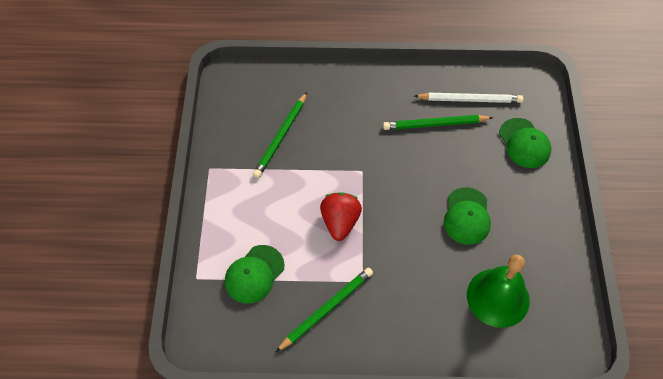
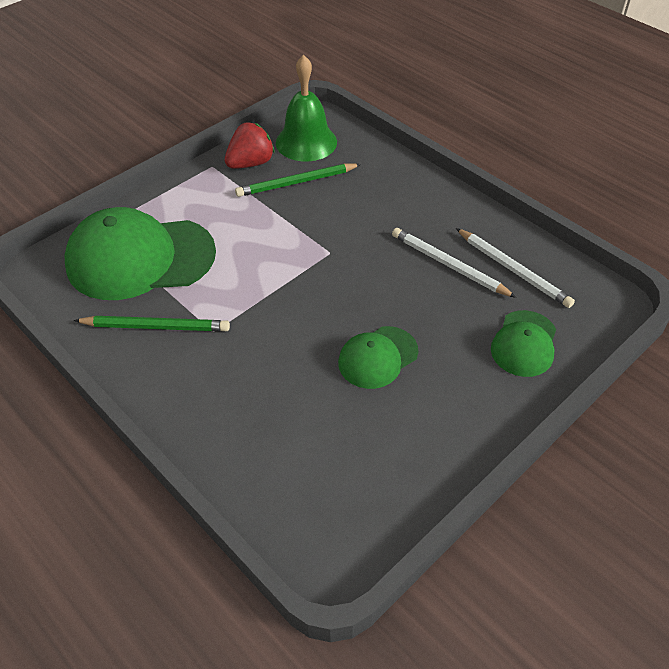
camera: 45 degrees right, 10 degrees down
green cap [225,245,285,304] -> green cap [64,207,216,300], size x1.92
red strawberry [320,192,362,241] -> red strawberry moved to [225,122,275,169]
green pencil [383,115,493,130] -> white pencil [392,228,517,298]
green bell [467,255,530,328] -> green bell moved to [276,55,337,161]

